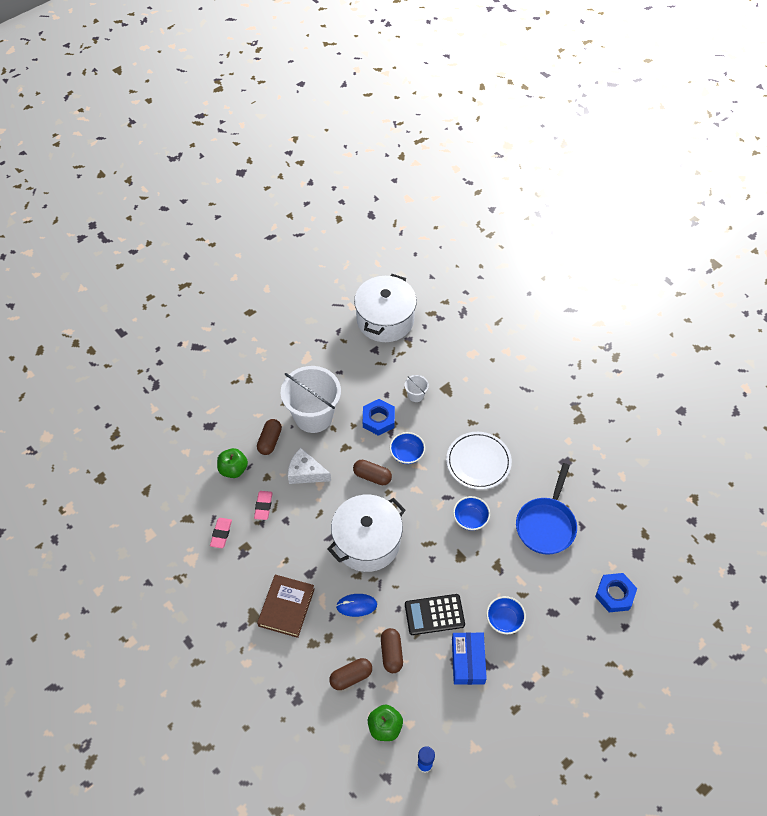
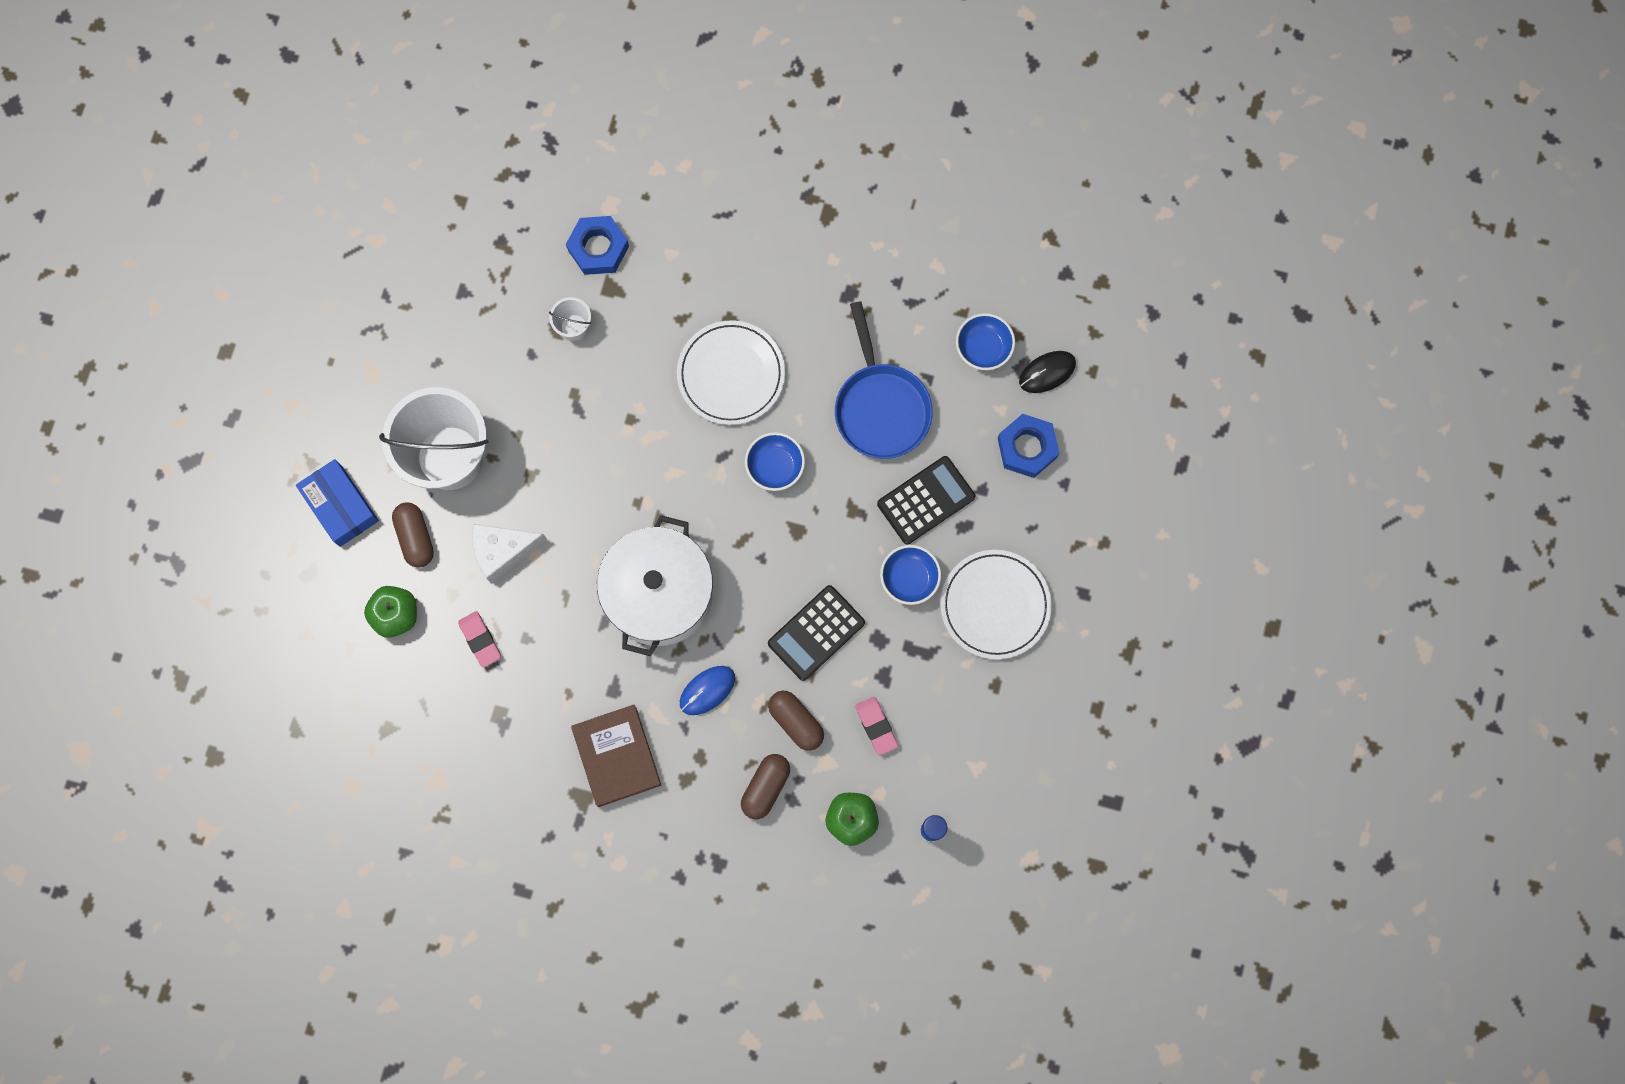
camera: 35 degrees left, 20 degrees up
pink eraser [210,518,232,548] -> pink eraser moved to [855,697,898,755]
brown capsule [353,460,392,485] -> none
white pot [354,274,417,342] -> none
blue nut [363,399,395,436] -> blue nut moved to [566,216,629,275]
blue bowl [390,432,425,464] -> blue bowl moved to [956,313,1015,370]
blue box [452,632,487,685] -> blue box moved to [296,459,379,547]
none -> black calculator [877,456,975,545]
none -> white plate [940,550,1052,660]
none -> black mouse [1019,351,1076,393]

